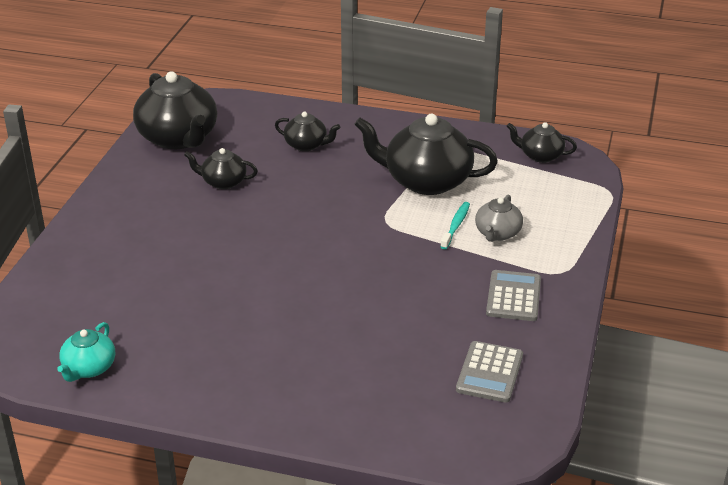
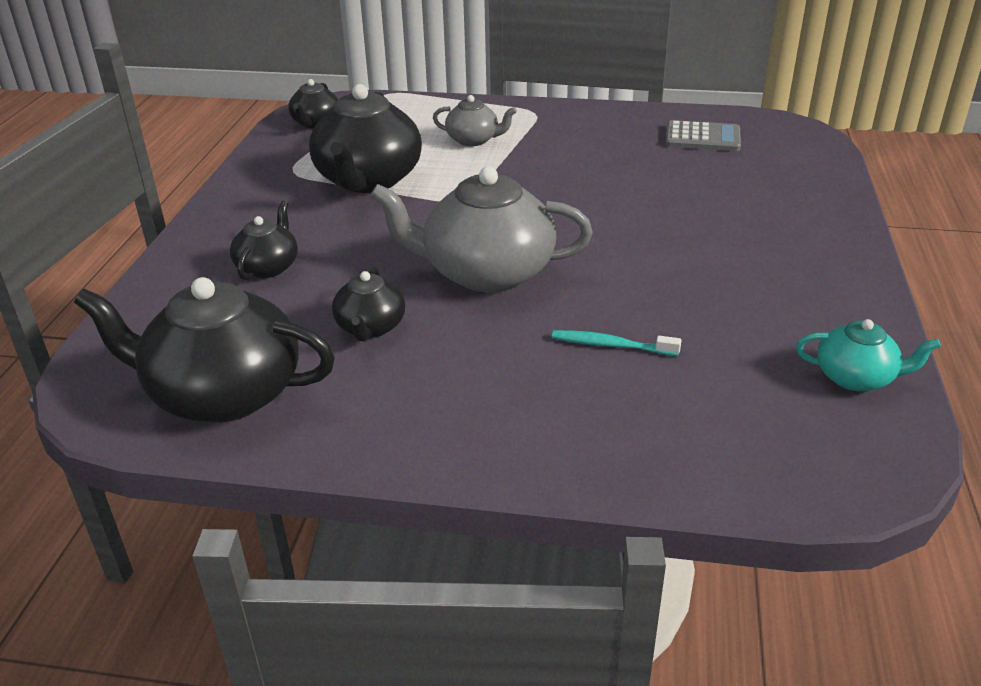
camera: 95 degrees left, 0 degrees up
black teapot [133,71,217,149] -> black teapot turned 135 degrees counterclockwise [74,277,335,422]
turquoise toothbrush [440,202,470,249] -> turquoise toothbrush moved to [552,330,681,356]
grey calculator [486,270,541,321] -> none
none -> grey teapot [370,166,593,293]

